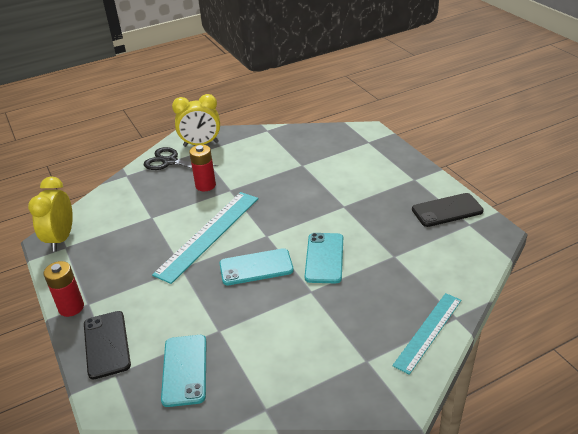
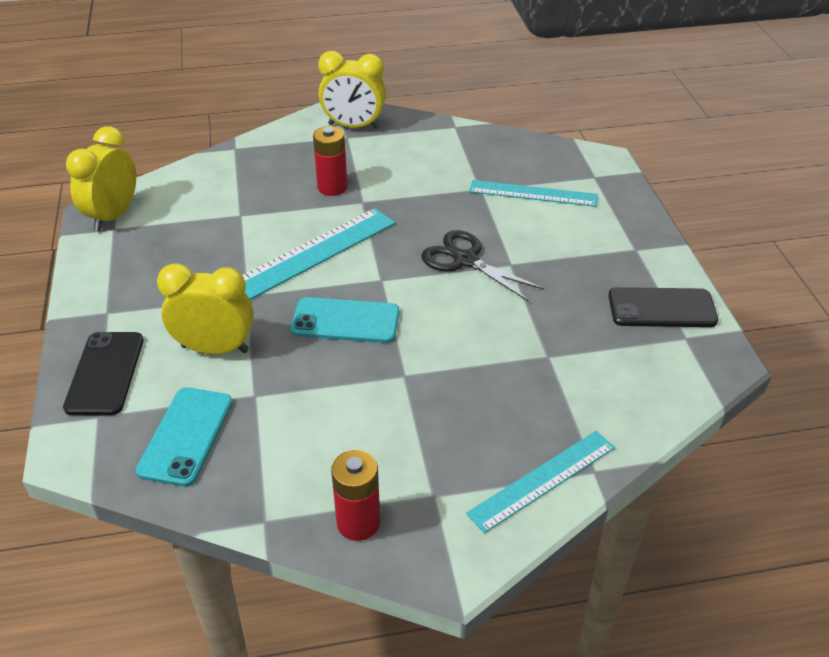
camera: 15 degrees right, 5 degrees up
red battery [44,261,84,317] -> red battery moved to [331,450,380,541]
black scissors [144,147,218,170] -> black scissors moved to [421,230,544,302]
turquoise phone [305,233,343,283] -> none
none -> yellow clock [157,263,254,354]
none -> turquoise ruler [469,180,598,207]

